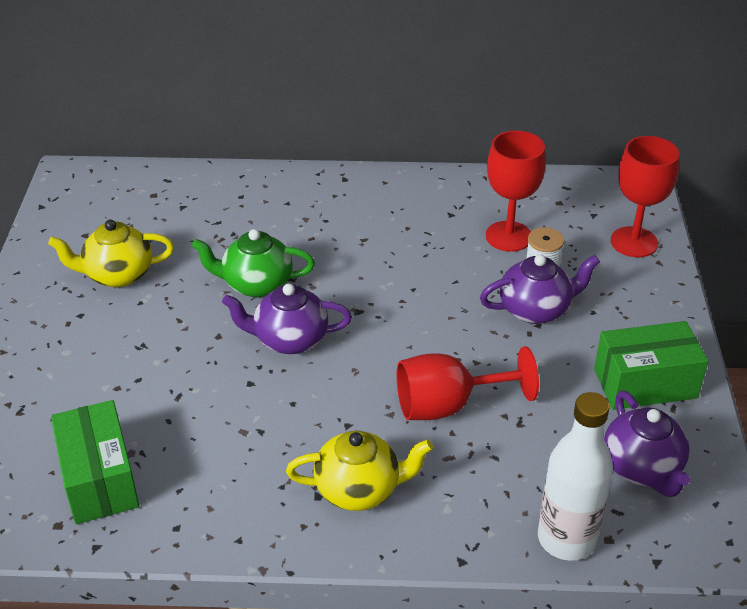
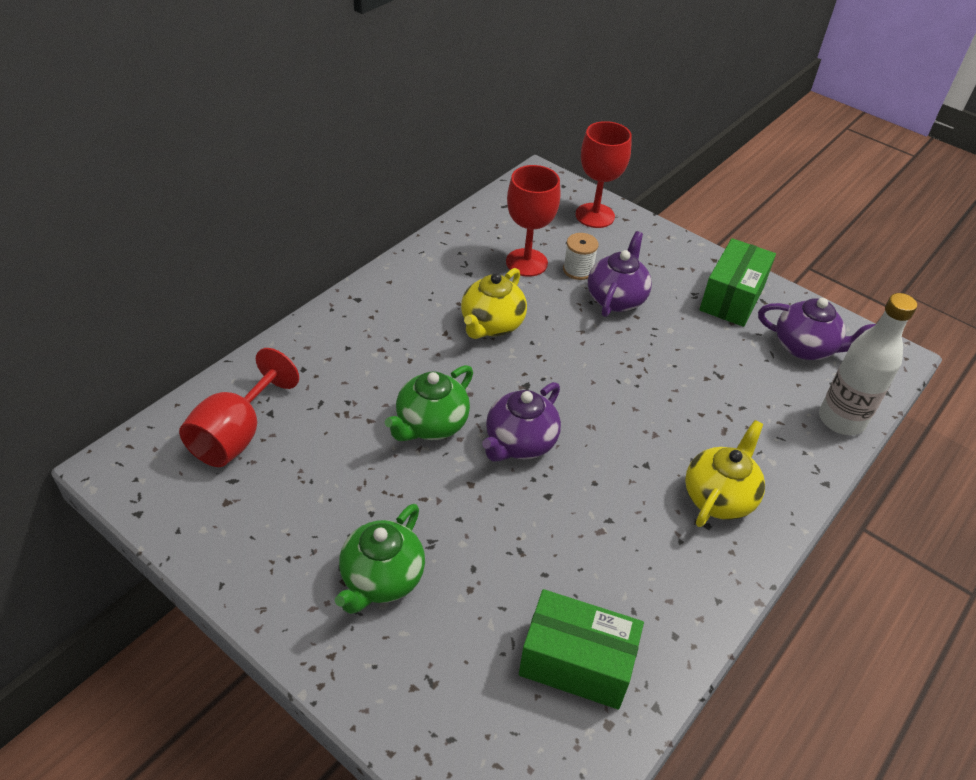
camera: 55 degrees left, 5 degrees up
yellow teapot [48,219,174,288] -> yellow teapot moved to [461,268,527,339]
red goblet [397,346,539,420] -> red goblet moved to [179,348,299,467]
none -> green teapot [335,504,425,614]

